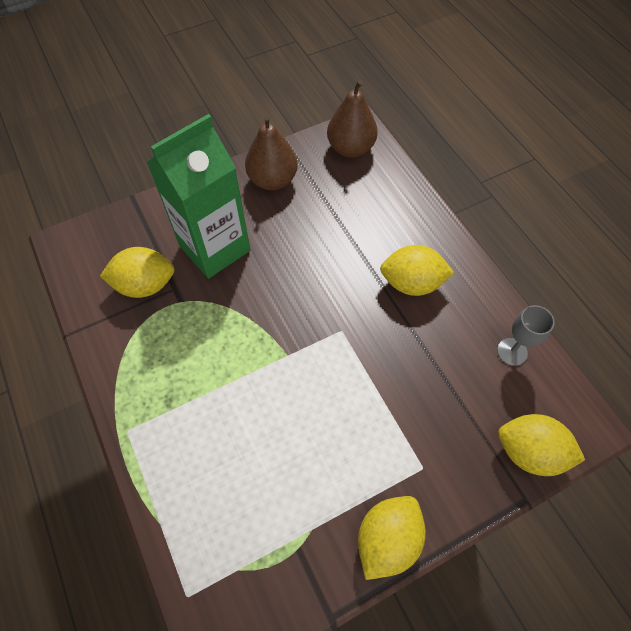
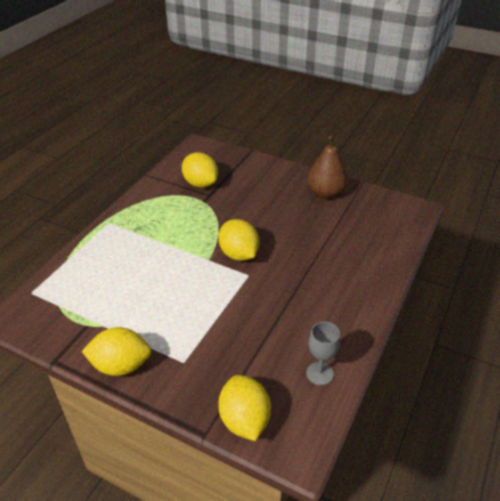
camera: 55 degrees right, 20 degrees down
green carton [147,114,250,278] -> none
brown pear [327,80,378,158] -> none
yellow lemon [380,245,454,296] -> yellow lemon moved to [218,219,259,261]

